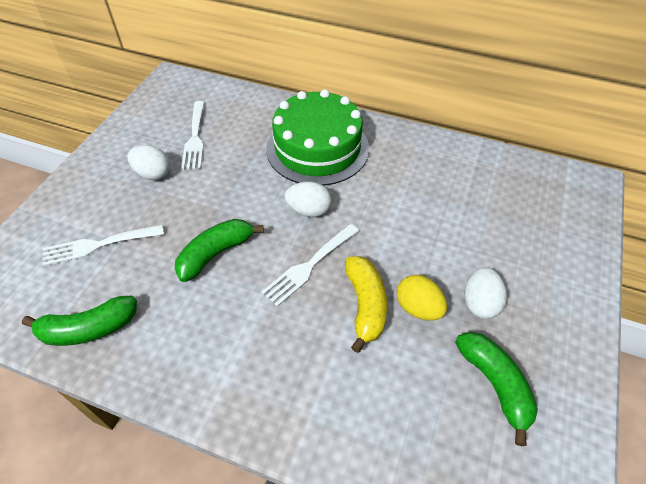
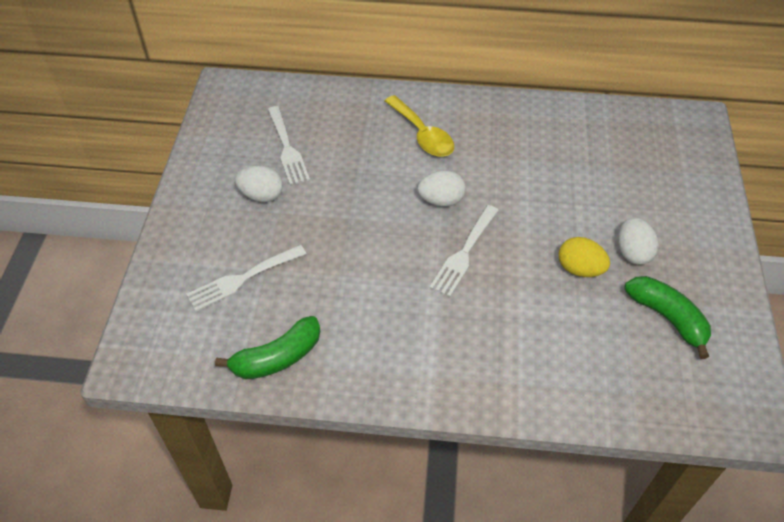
camera: 15 degrees left, 0 degrees up
green banana [175,219,264,282] -> none
green cake [266,89,369,186] -> yellow spoon [385,95,454,157]
yellow banana [345,256,387,353] -> none

